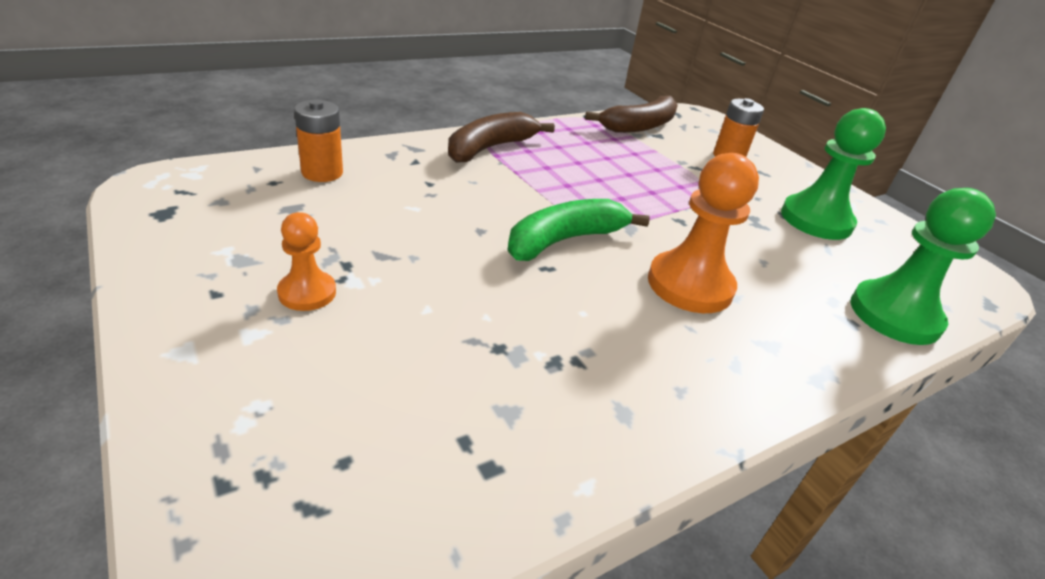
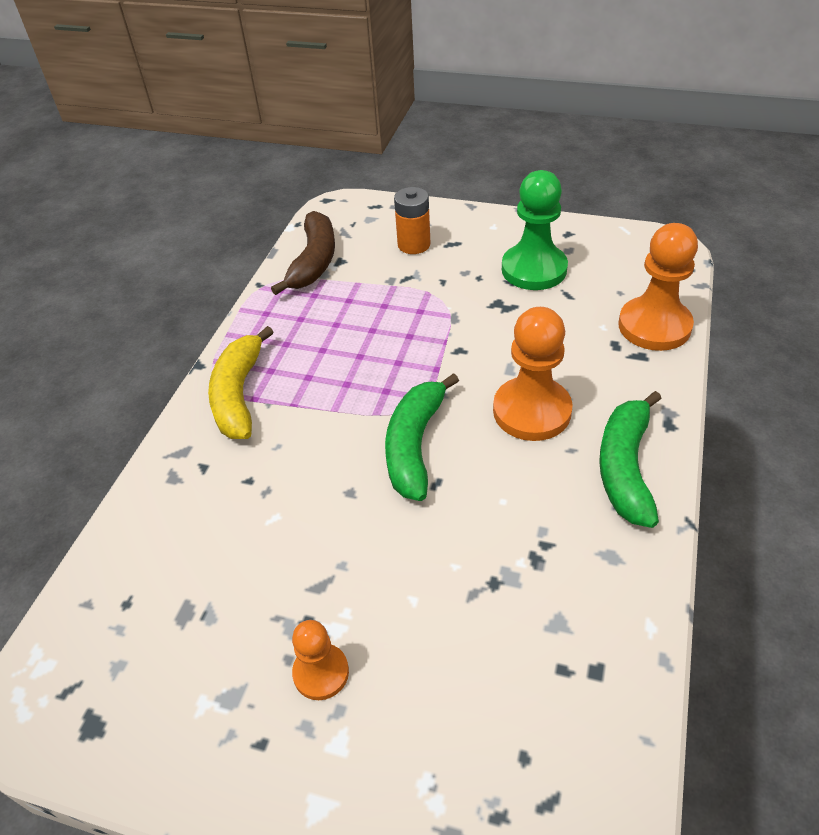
camera: 35 degrees left, 10 degrees up
orange battery [294,100,343,182] -> none
brown banana [448,112,555,163] -> yellow banana [208,326,273,439]
green pawn [850,188,996,345] -> orange pawn [618,223,698,351]
none -> green banana [599,391,662,528]

